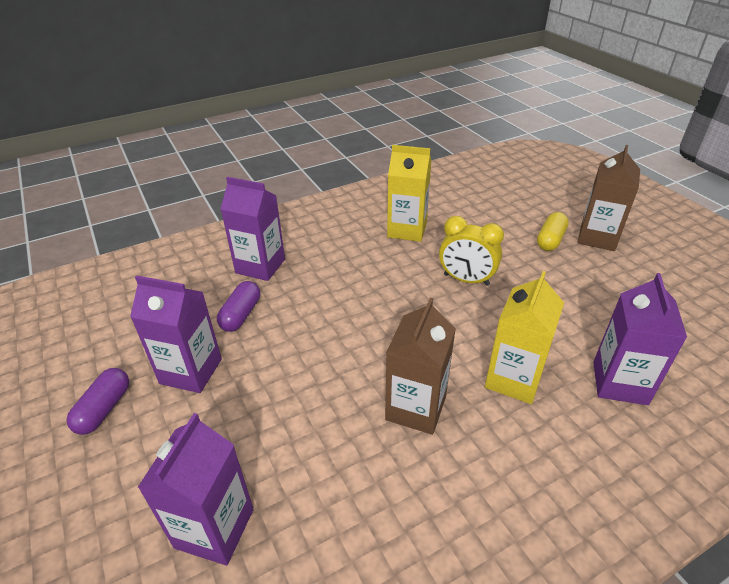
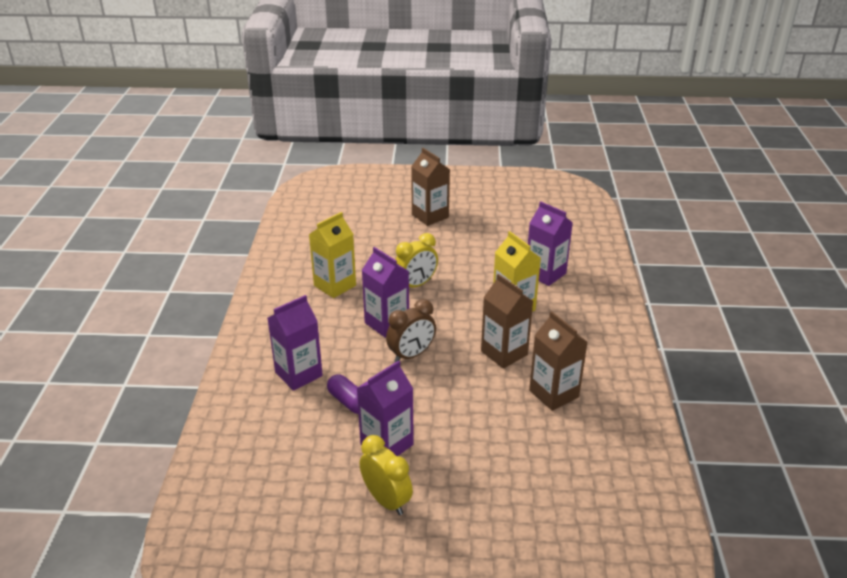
camera: 60 degrees left, 5 degrees down
purple capsule [67,368,129,435] -> yellow clock [360,435,413,515]
purple carton [138,413,254,566] -> purple carton moved to [362,247,409,338]
yellow capsule [537,212,569,251] -> none
none -> brown clock [386,299,436,362]
none -> brown carton [529,311,587,411]

